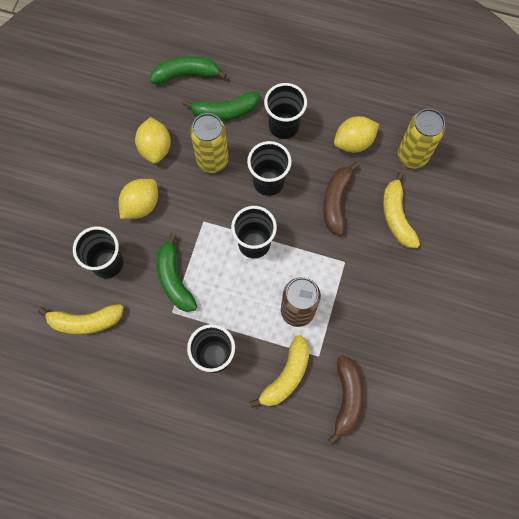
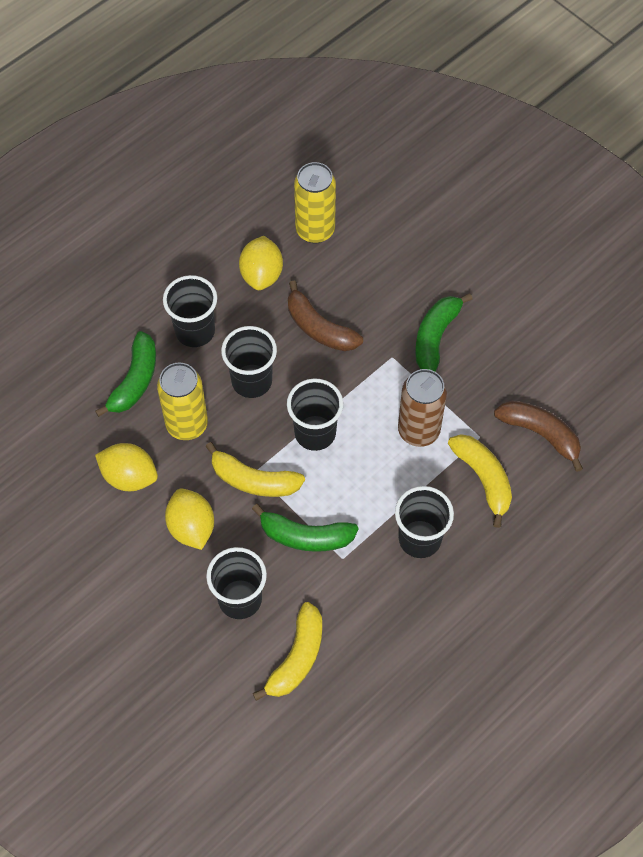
camera: 60 degrees left, 10 degrees down
green banana [150,56,227,84] -> green banana moved to [415,293,472,372]
yellow banana [383,172,420,248] -> yellow banana moved to [205,442,305,497]

